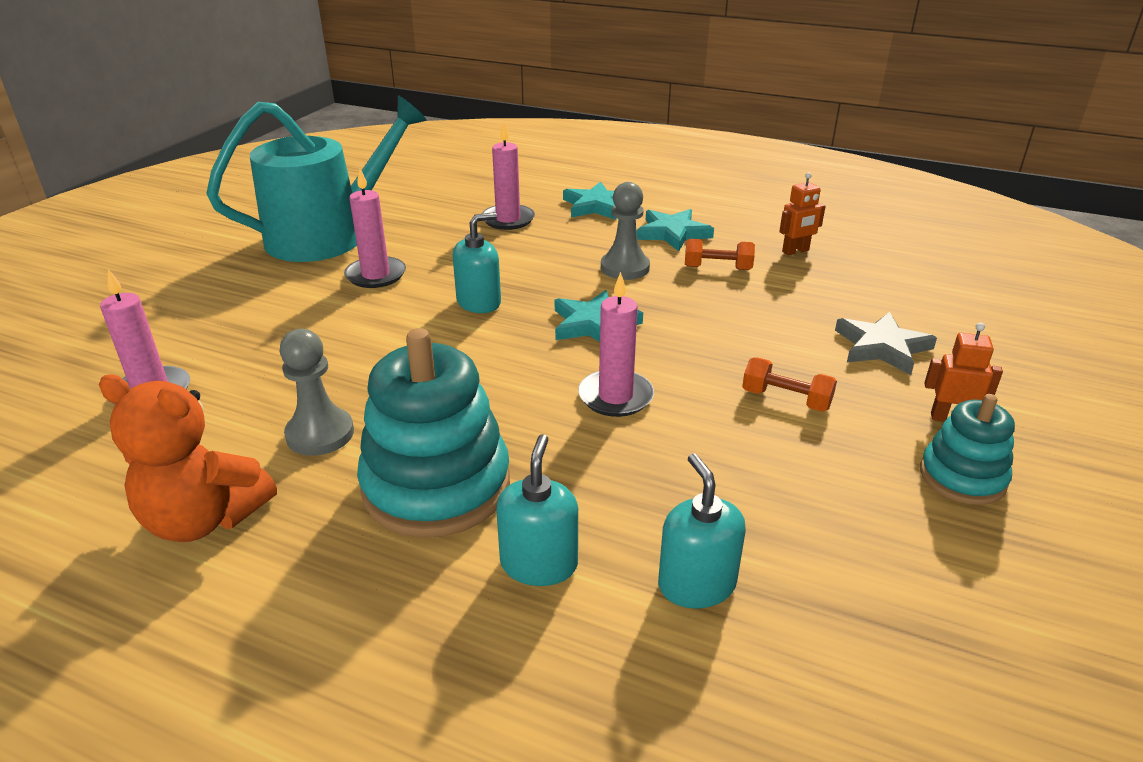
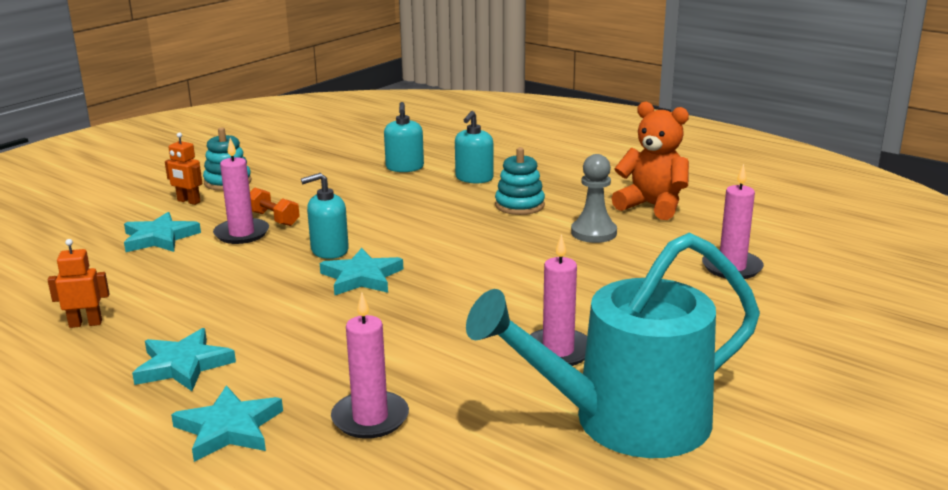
camera: 165 degrees left, 10 degrees down
turquoise stacking toy [357,328,510,538] -> turquoise stacking toy [495,147,545,215], size x0.56
turquoise soap dispenser [452,212,501,313] -> turquoise soap dispenser moved to [301,173,349,259]
pink candle [578,272,654,417] -> pink candle moved to [213,138,269,244]
grey pawn [601,182,650,280] -> none
orange dumbbell [685,239,755,270] -> none
grey star [835,311,937,375] -> turquoise star [124,212,201,252]

